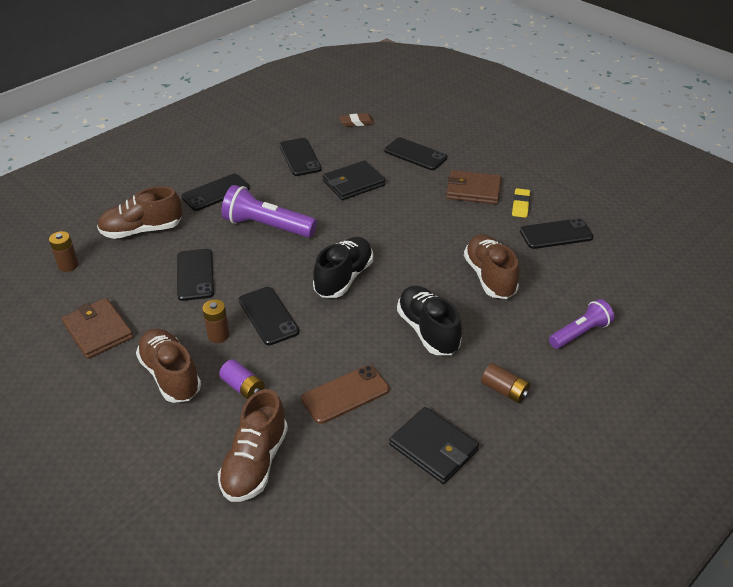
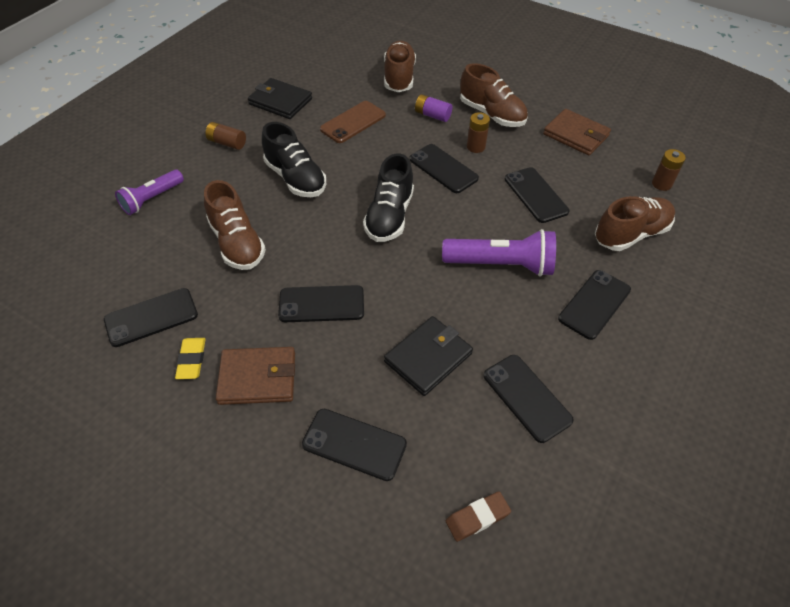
camera: 165 degrees right, 10 degrees up
none -> black phone [278,285,364,322]

